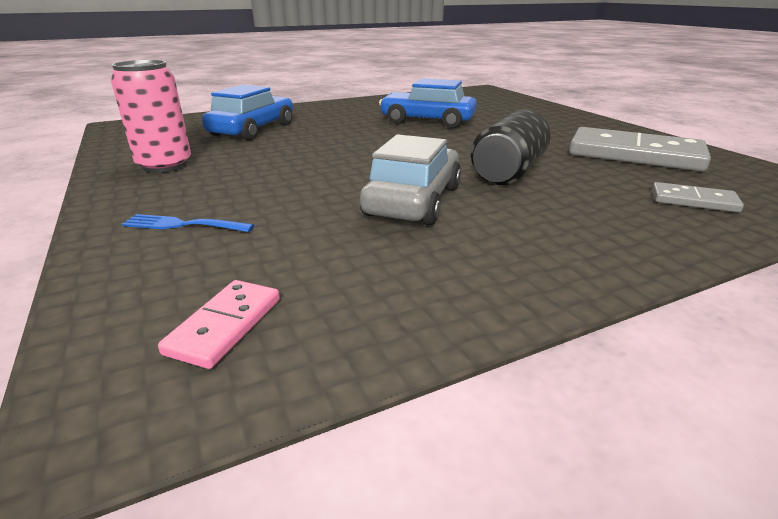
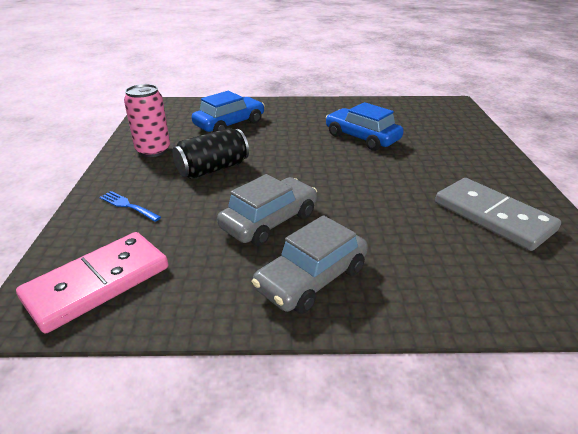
camera: 25 degrees right, 5 degrees up
pink domino [158,280,280,369] -> pink domino [16,232,168,333], size x2.07
black can [471,109,550,185] -> black can moved to [172,128,249,179]
grey domino [652,182,744,213] -> none
none -> grey car [252,215,368,314]

